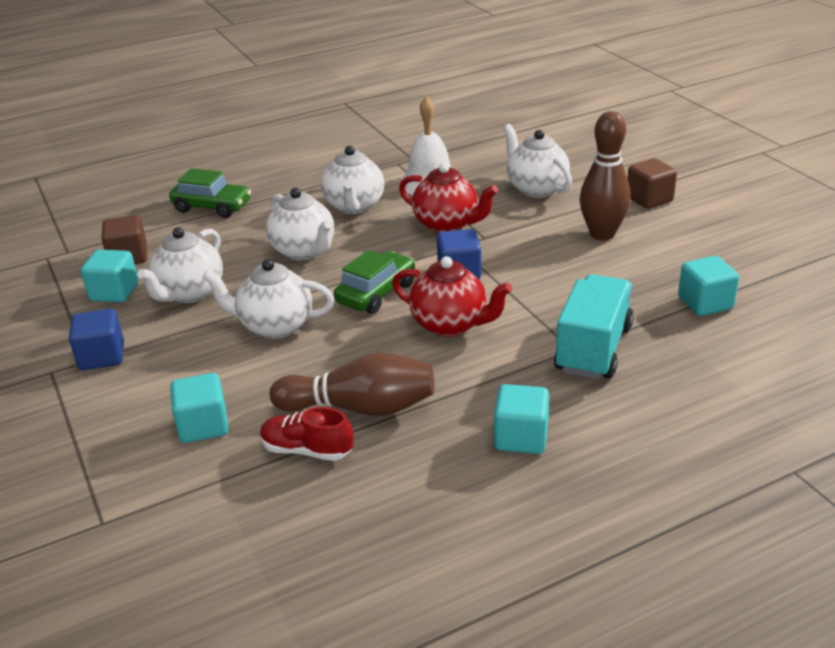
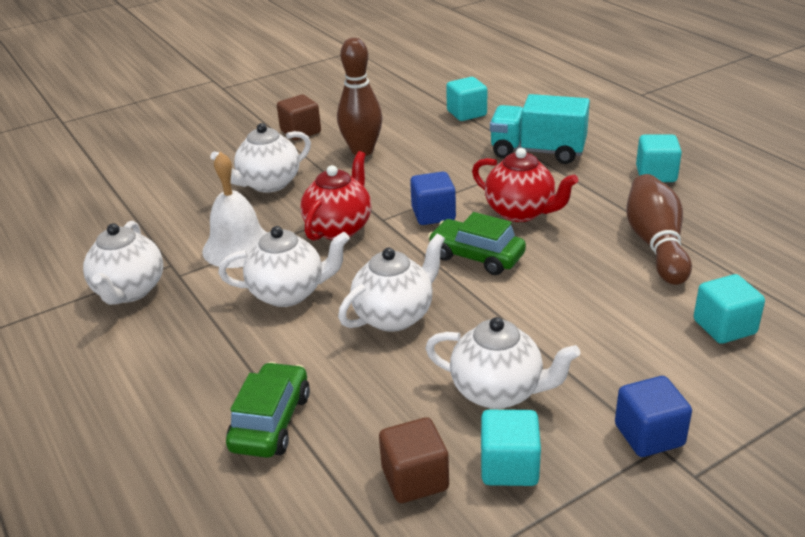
camera: 95 degrees left, 0 degrees up
white teapot [202,259,334,339] -> white teapot moved to [83,221,163,305]
red shoe [260,407,353,461] -> none
red teapot [392,256,512,337] -> red teapot turned 105 degrees clockwise [472,148,578,222]

